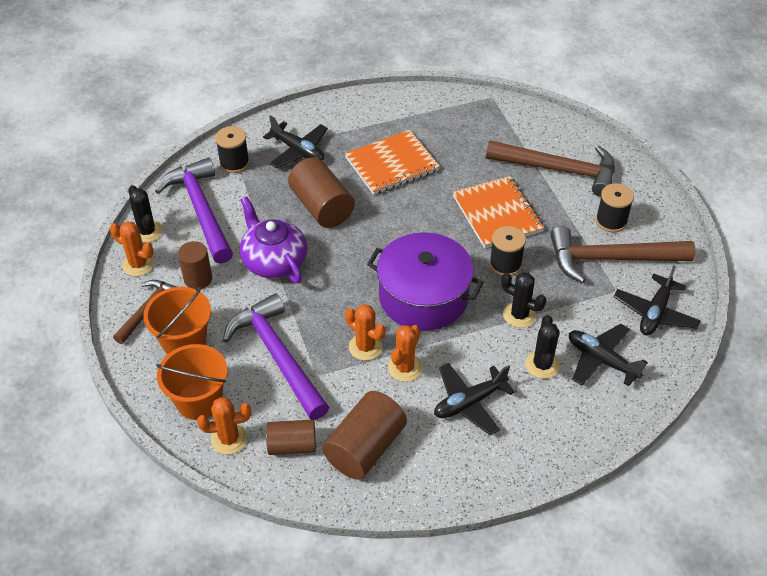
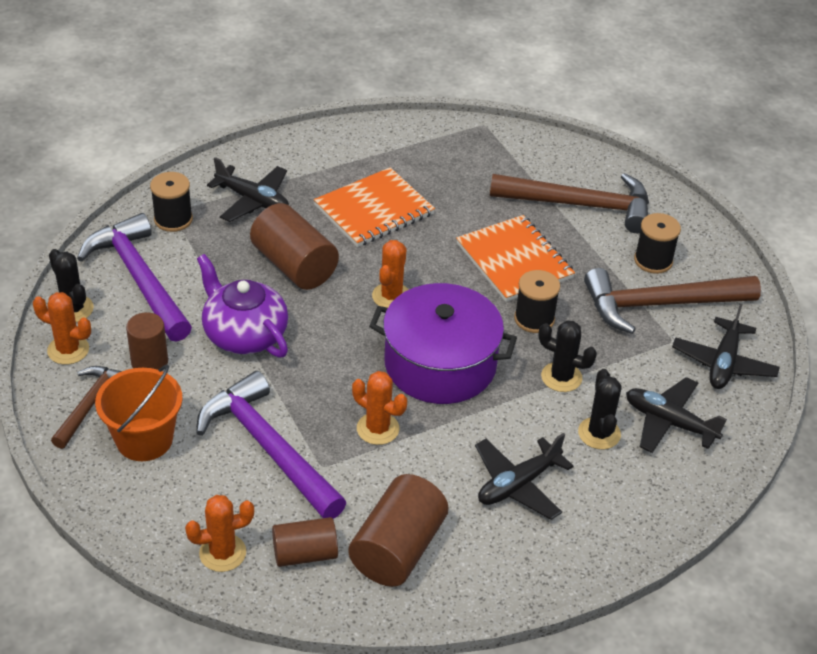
camera: 10 degrees left, 5 degrees down
orange bucket [156,344,228,420] -> none
orange cactus [388,325,422,382] -> orange cactus moved to [372,240,409,308]

